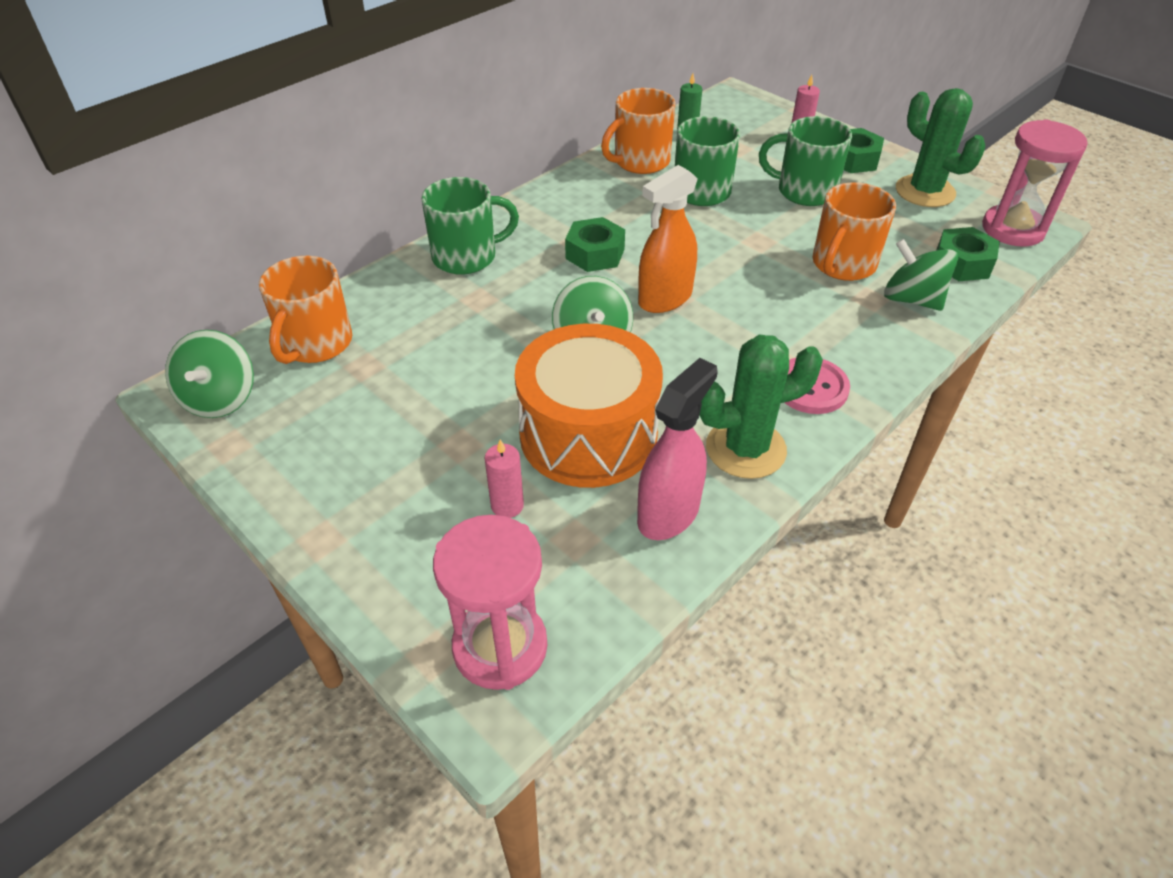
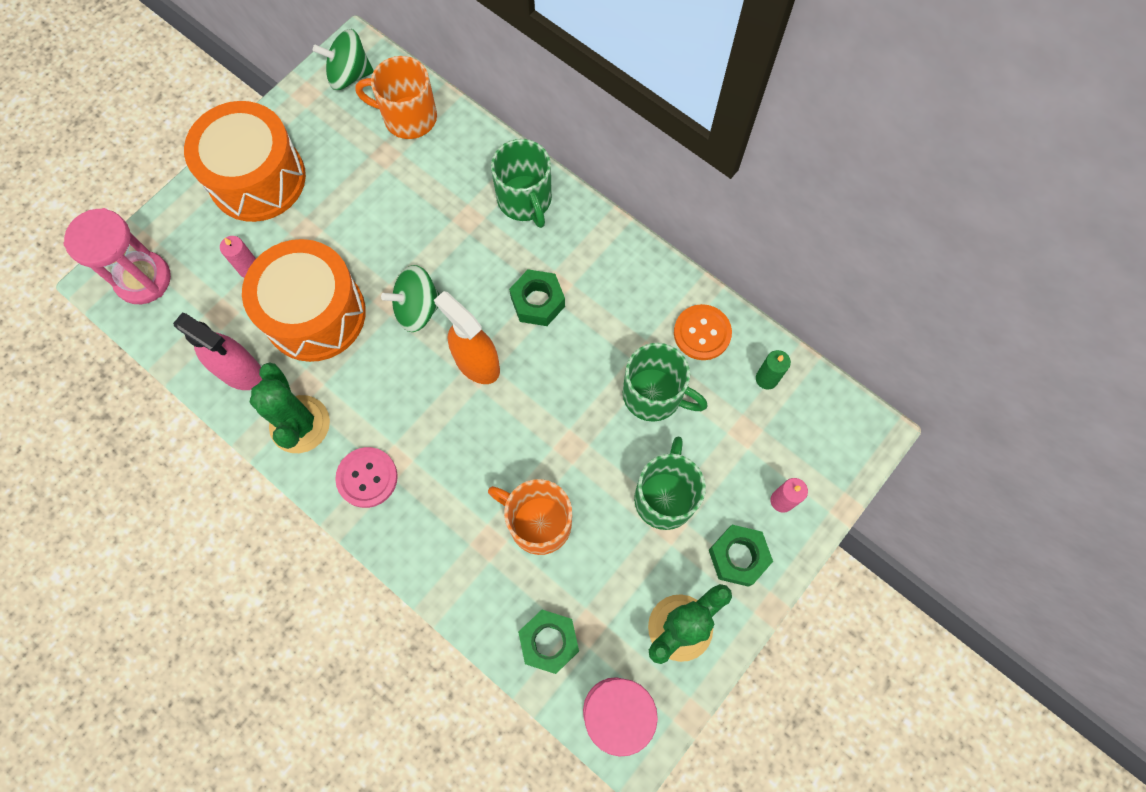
camera: 85 degrees right, 25 degrees up
orange mug [601,88,676,174] -> orange button [674,304,732,360]
green spinning top [884,239,958,311] -> none
none -> orange drum [184,101,306,222]

